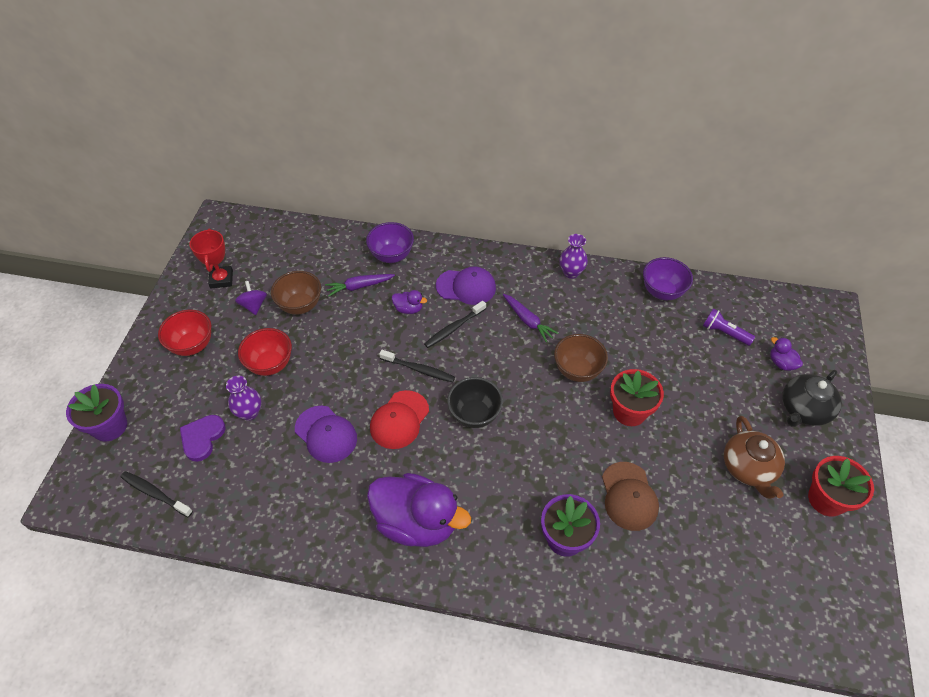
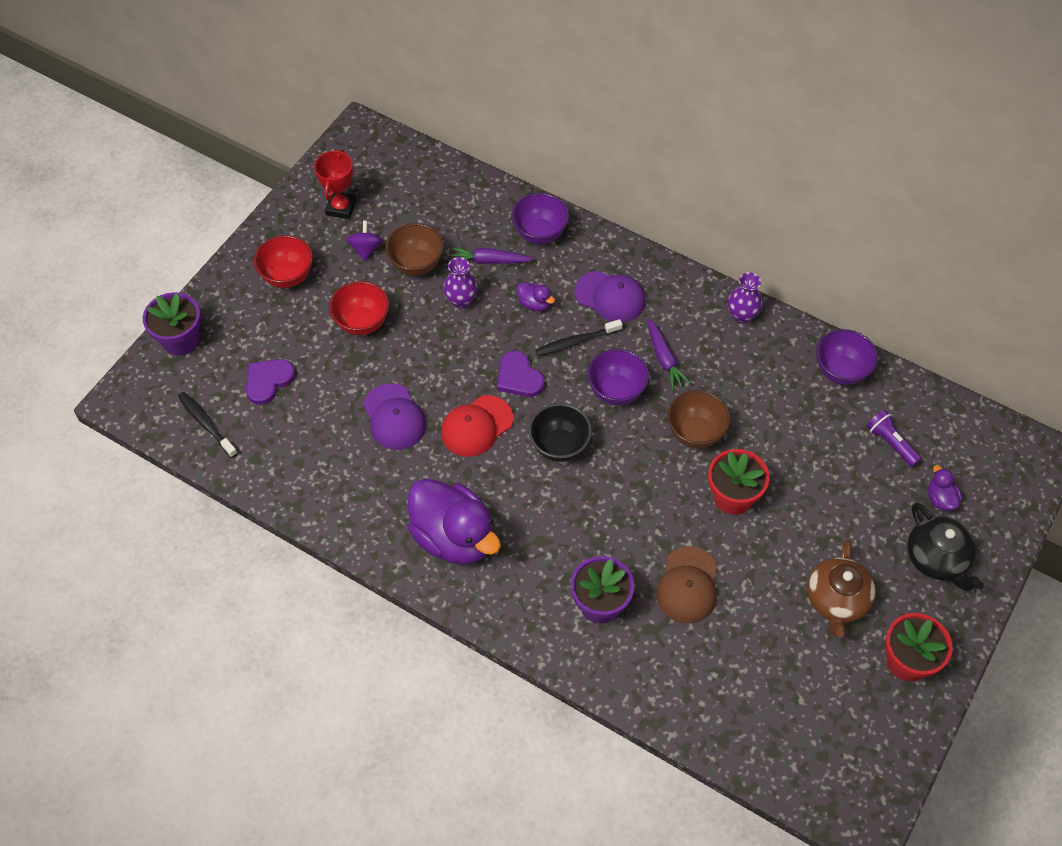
camera: 20 degrees right, 5 degrees up
purple vase [226,376,261,421] -> purple vase moved to [443,257,478,309]
black toothbrush [379,350,455,382] -> purple heart [497,351,544,397]
black teapot [782,370,842,427] -> black teapot turned 90 degrees counterclockwise [908,503,984,591]
none -> purple bowl [587,349,649,405]

